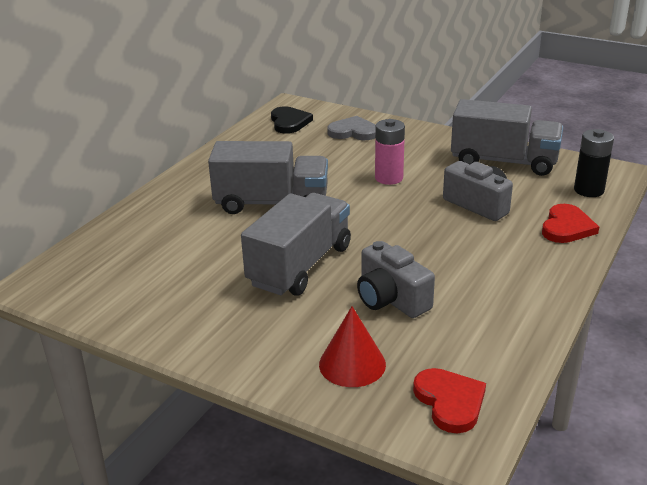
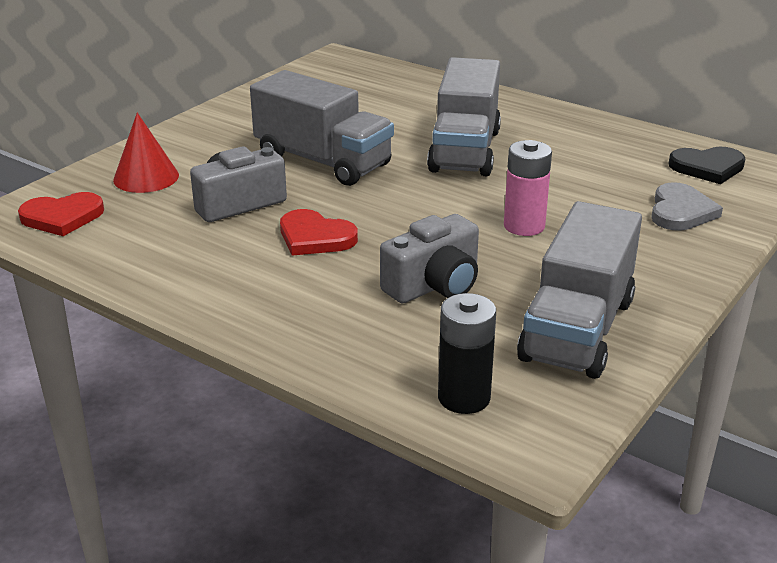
camera: 95 degrees right, 0 degrees up
red heart [542,204,599,243] -> red heart moved to [280,209,358,256]

